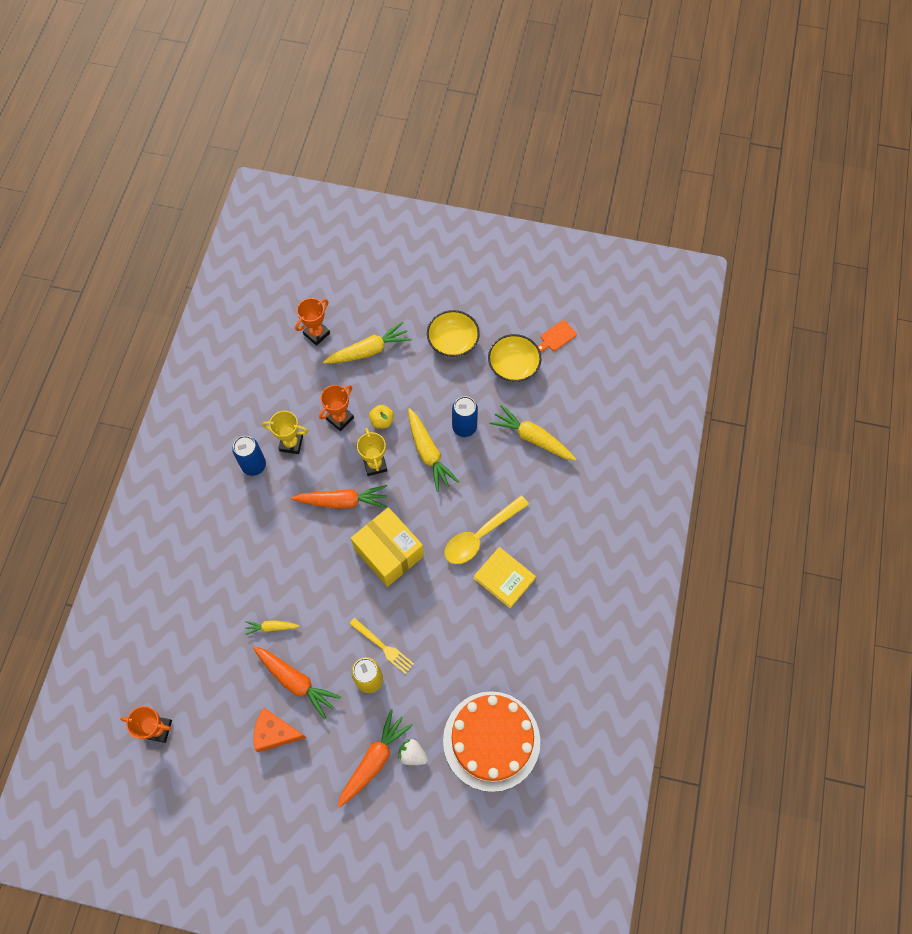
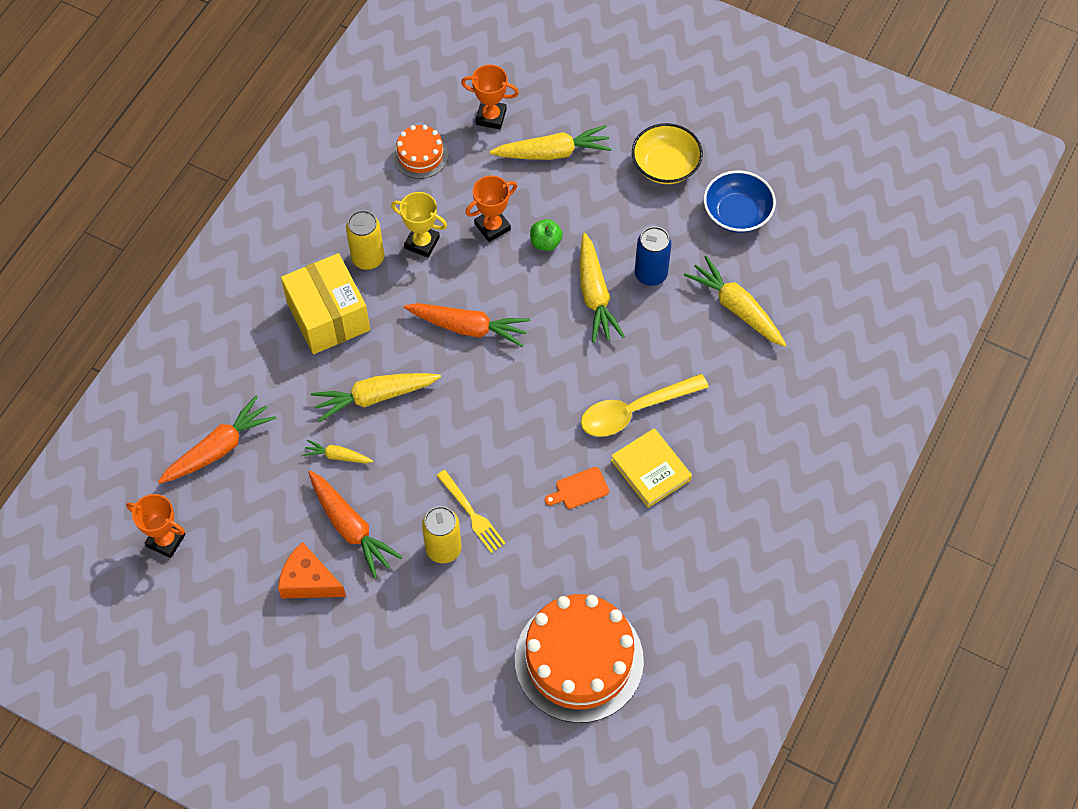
camera: 15 degrees right, 5 degrees down
blue can [232,436,266,476] -> yellow can [346,210,384,270]
orange trophy [295,298,330,346] -> orange trophy turned 45 degrees clockwise [461,64,519,129]
orange carrot [338,709,413,808] -> orange carrot moved to [158,395,276,484]
yellow box [351,507,424,587] -> yellow box moved to [281,253,370,354]
yellow trophy [357,428,387,476] -> none
yellow apple [369,405,394,429] -> green apple [530,219,563,251]
white strawberry [398,739,428,765] -> none
yellow bowl [488,334,541,382] -> blue bowl [704,170,776,233]
orange cutting board [538,320,577,352] -> orange cutting board moved to [545,467,609,509]
none -> yellow carrot [311,373,441,422]
none -> orange cake [393,125,448,179]

